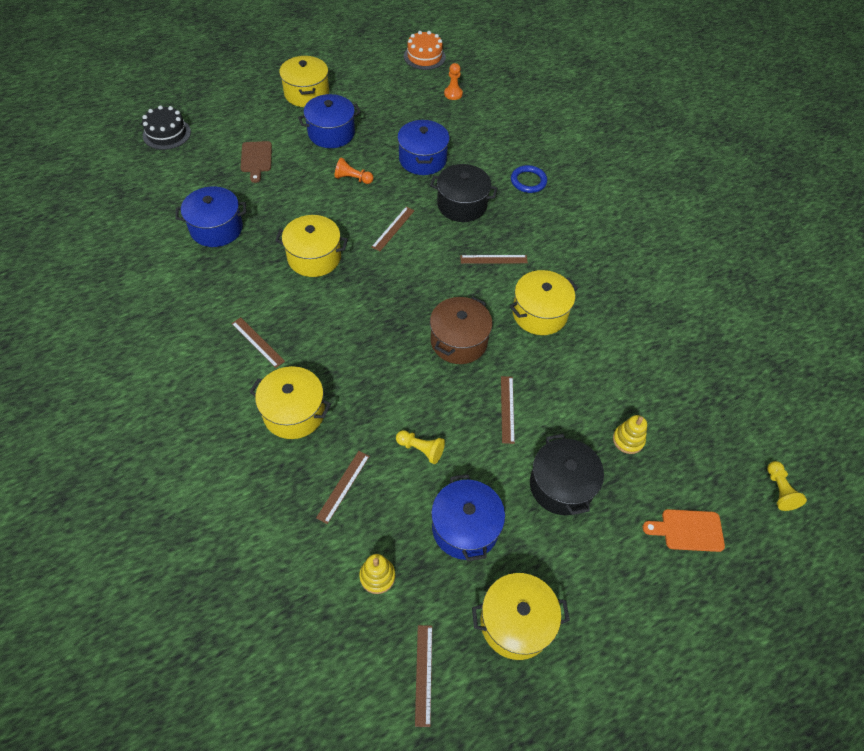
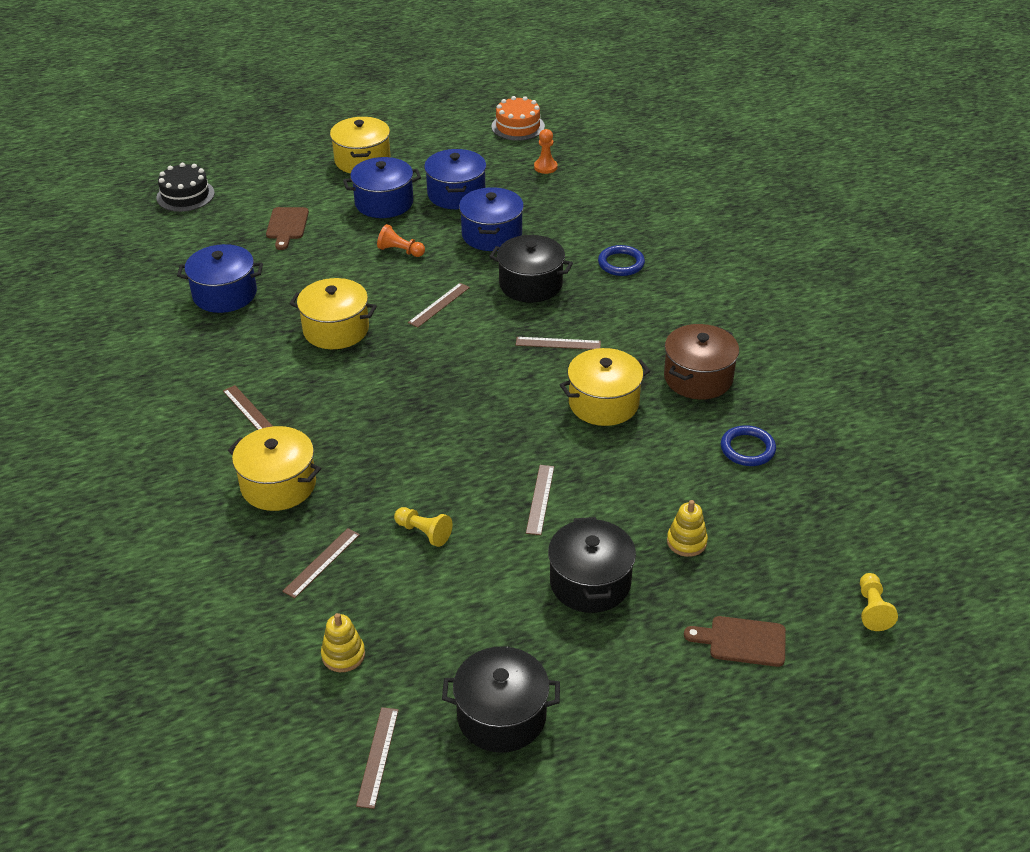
camera: 10 degrees right, 15 degrees down
brown pot [430,296,492,364] -> brown pot moved to [664,324,739,400]
blue pot [431,474,505,561] -> blue pot moved to [424,149,486,209]
yellow pot [472,573,570,660] -> black pot [442,646,560,753]
orange cutting board [643,509,725,552] -> brown cutting board [684,616,786,667]
none -> blue ring [721,425,776,466]

